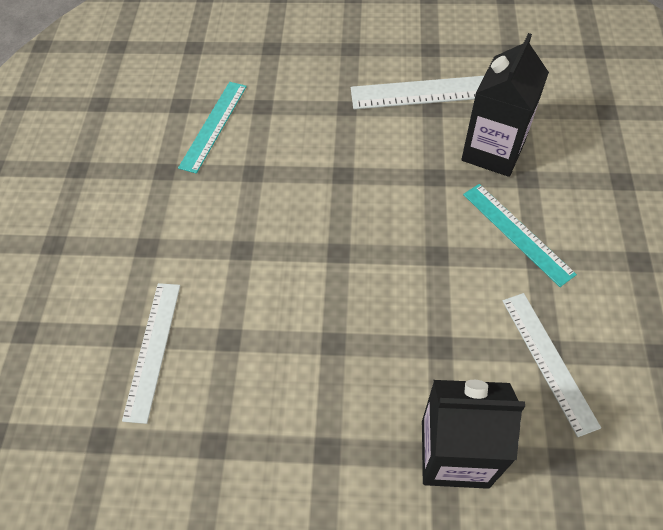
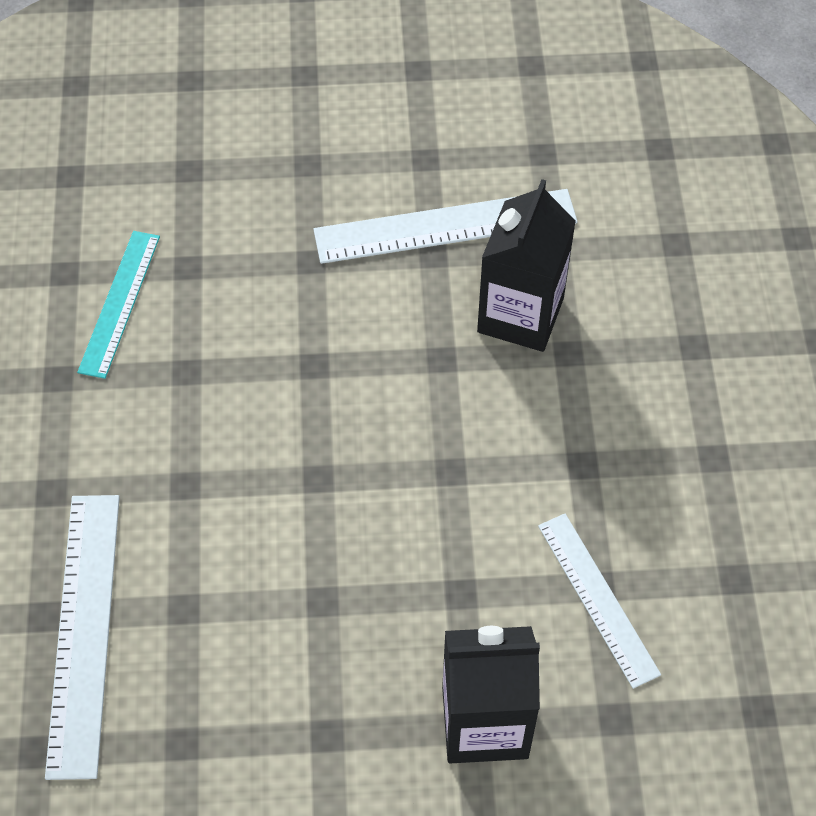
camera: 10 degrees left, 0 degrees up
white ruler [122,283,180,424] -> white ruler [45,495,120,780], size x1.53
turquoise ruler [463,184,577,287] -> none

